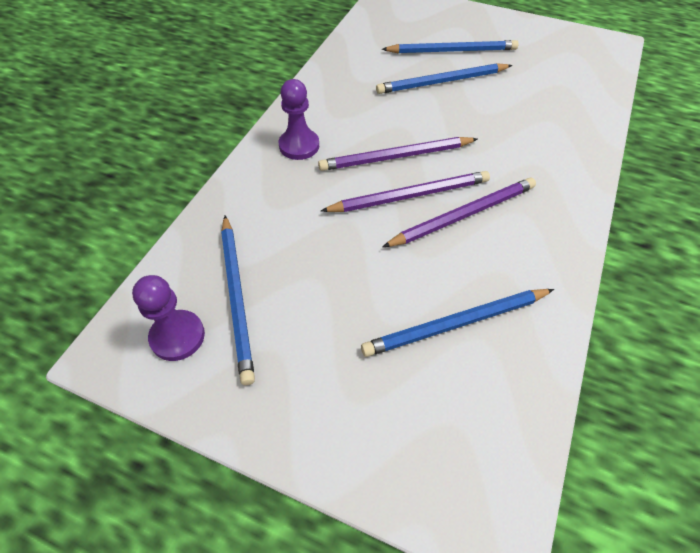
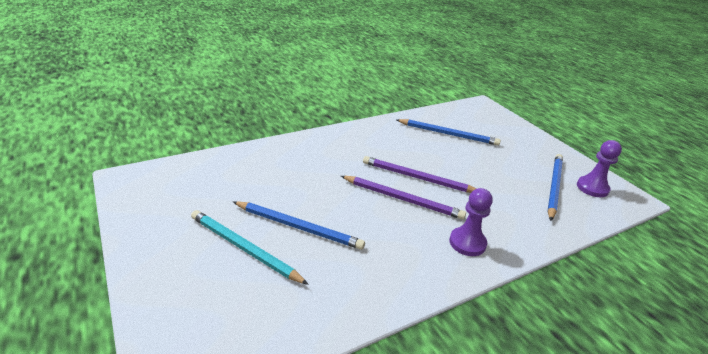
camera: 145 degrees left, 20 degrees down
blue pencil [382,40,518,53] -> turquoise pencil [191,210,309,285]
purple pencil [383,178,536,247] -> none

